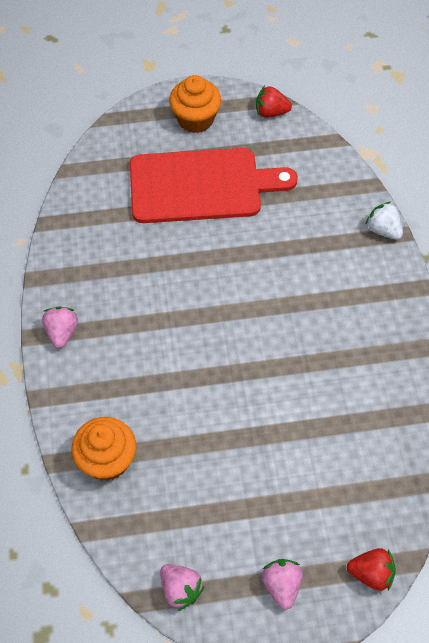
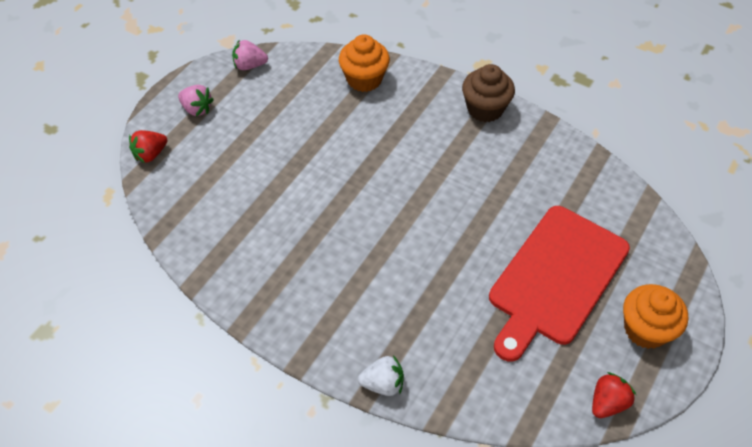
camera: 130 degrees right, 5 degrees down
pink strawberry [42,307,78,348] -> brown cupcake [462,64,515,122]

